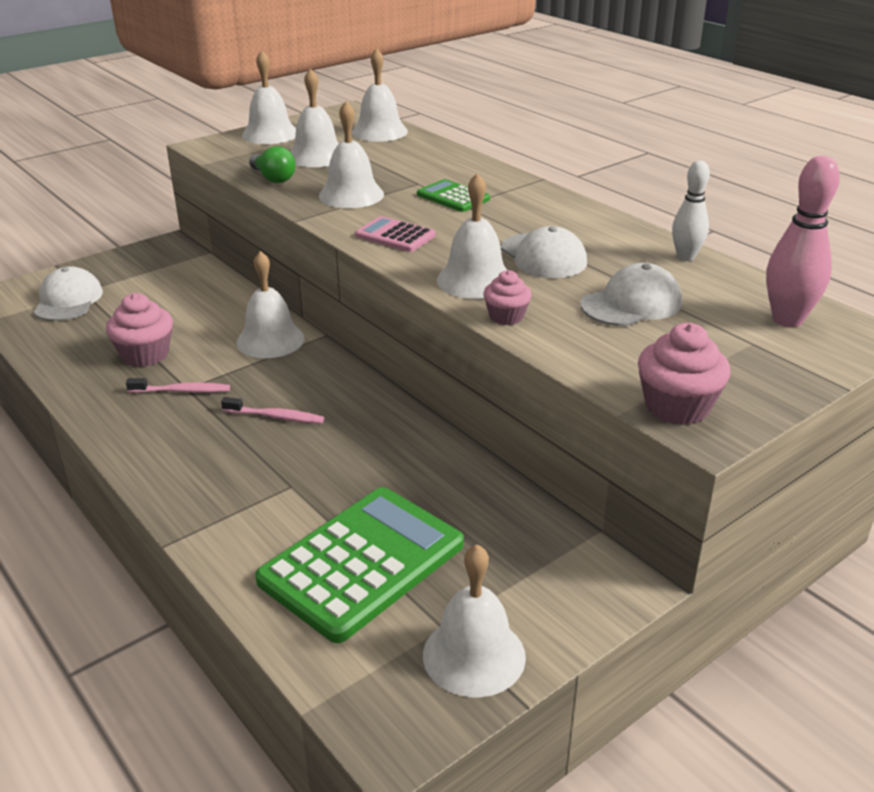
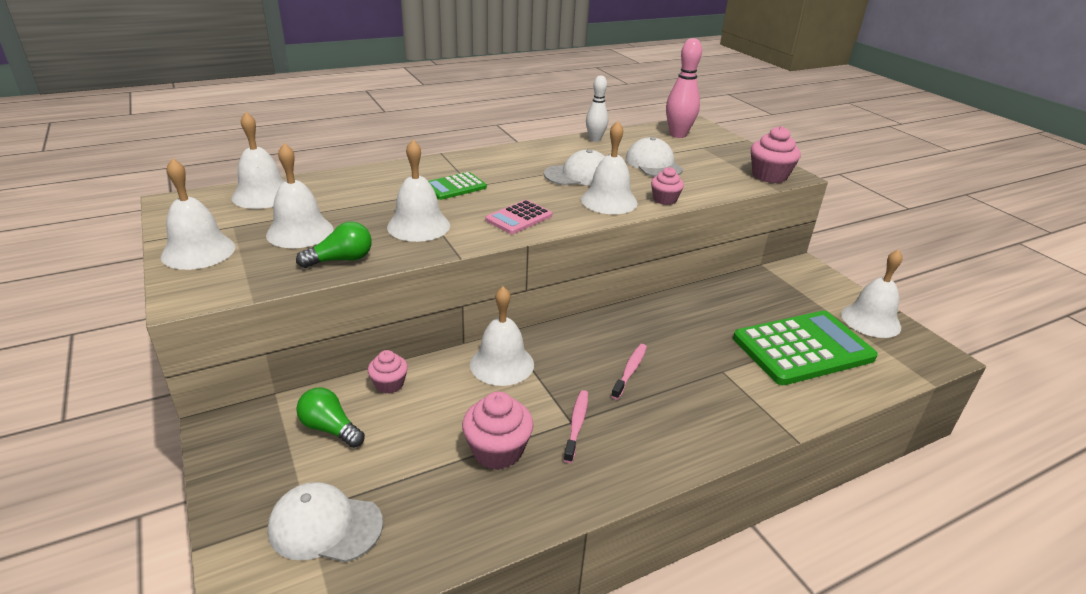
camera: 80 degrees left, 0 degrees up
green calculator [255,487,464,643] -> green calculator turned 105 degrees clockwise [733,311,878,385]
none -> green light bulb [296,388,365,448]
none -> pink cupcake [368,350,408,394]

